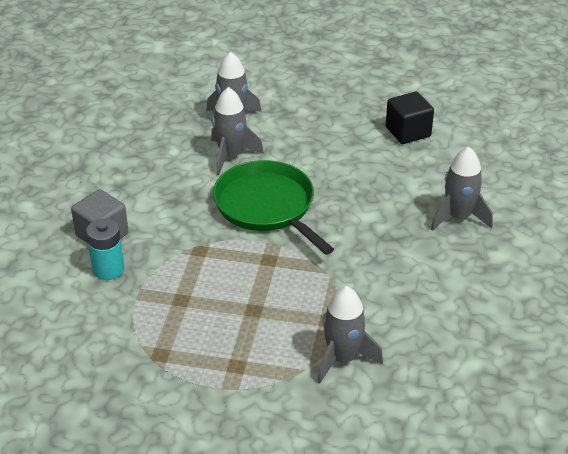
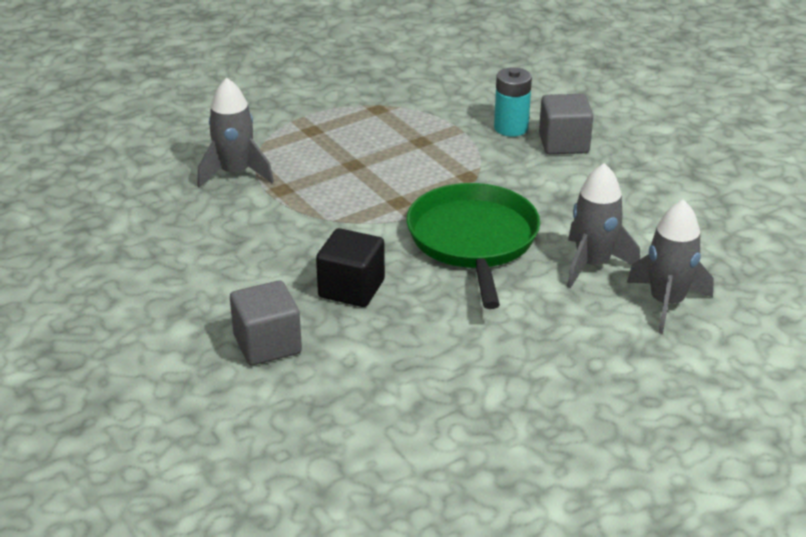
camera: 135 degrees right, 5 degrees down
green pan [213,160,334,255] -> green pan turned 105 degrees counterclockwise [407,183,540,309]
black cube [386,92,434,144] -> black cube moved to [316,228,385,307]
grey rocket [431,147,493,231] -> grey cube [230,281,302,365]

